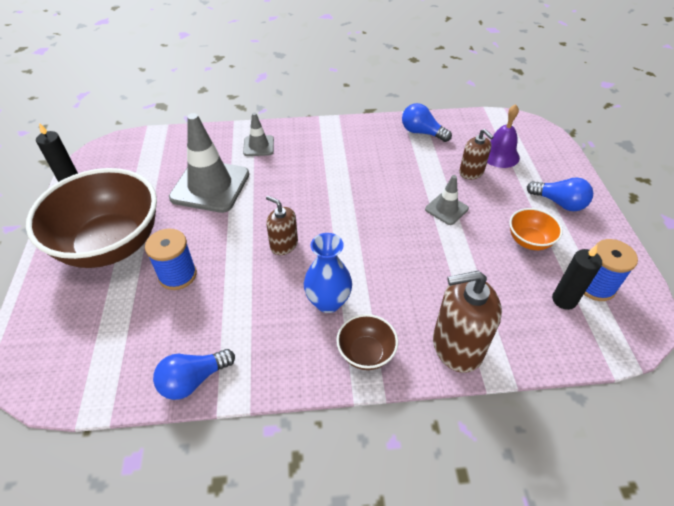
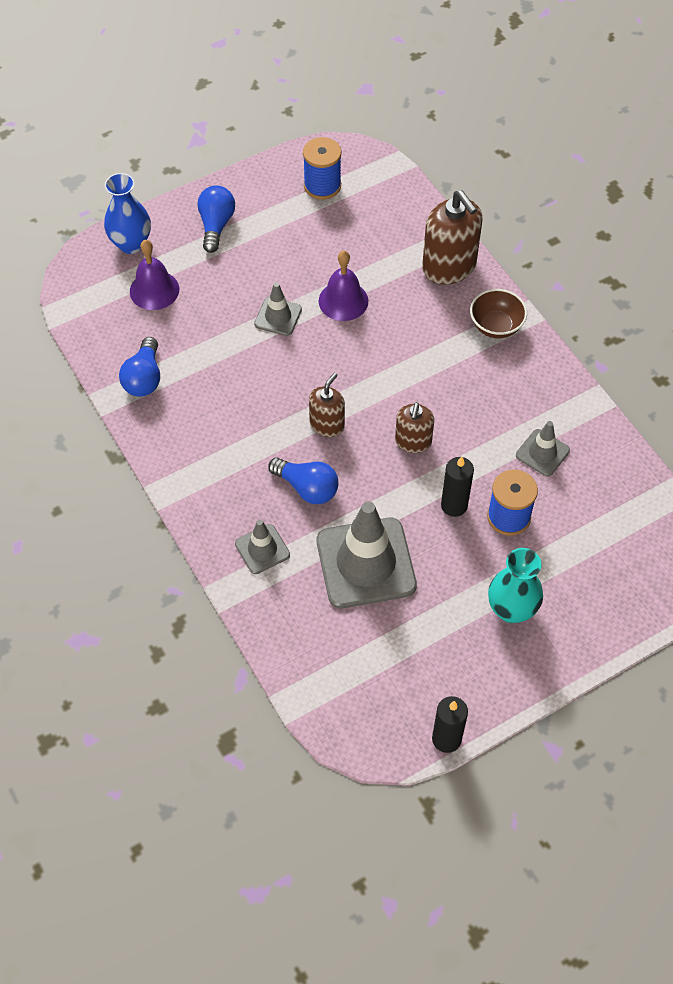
camera: 115 degrees left, 10 degrees up
brown bowl [26,168,157,268] -> turquoise vase [488,548,543,623]
blue light bulb [153,349,235,400] -> blue light bulb moved to [268,457,339,504]
blue vase [304,233,352,313] -> blue vase moved to [104,173,151,254]
brown soap dispenser [459,129,494,180] -> brown soap dispenser moved to [309,372,345,437]
orange bowl [509,208,563,250] -> none
black candle [552,245,602,310] -> black candle moved to [441,457,474,517]
none -> purple bell [319,251,368,321]
none -> grey traffic cone [516,421,570,476]

